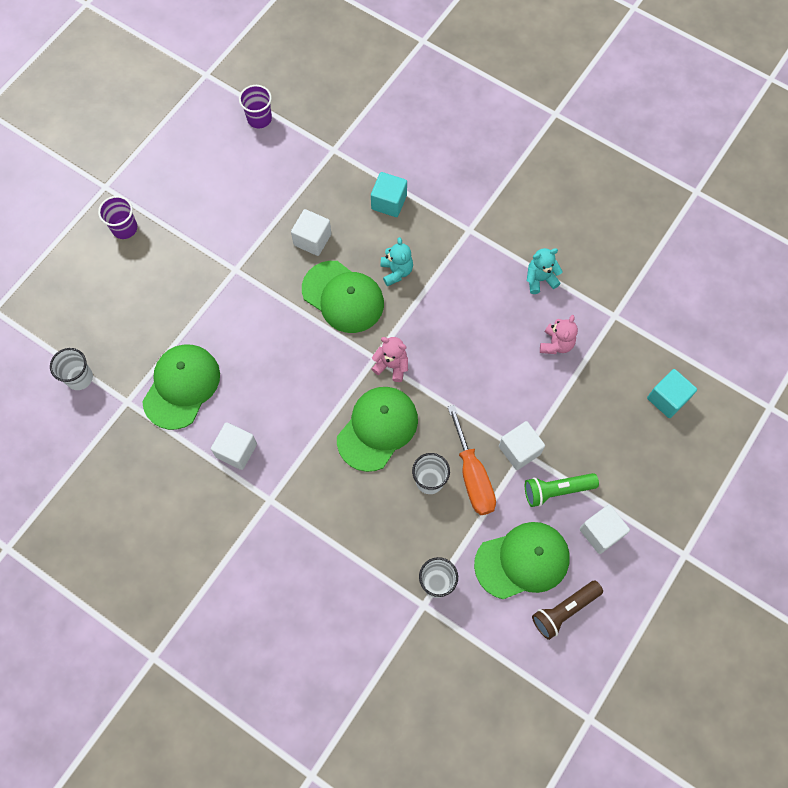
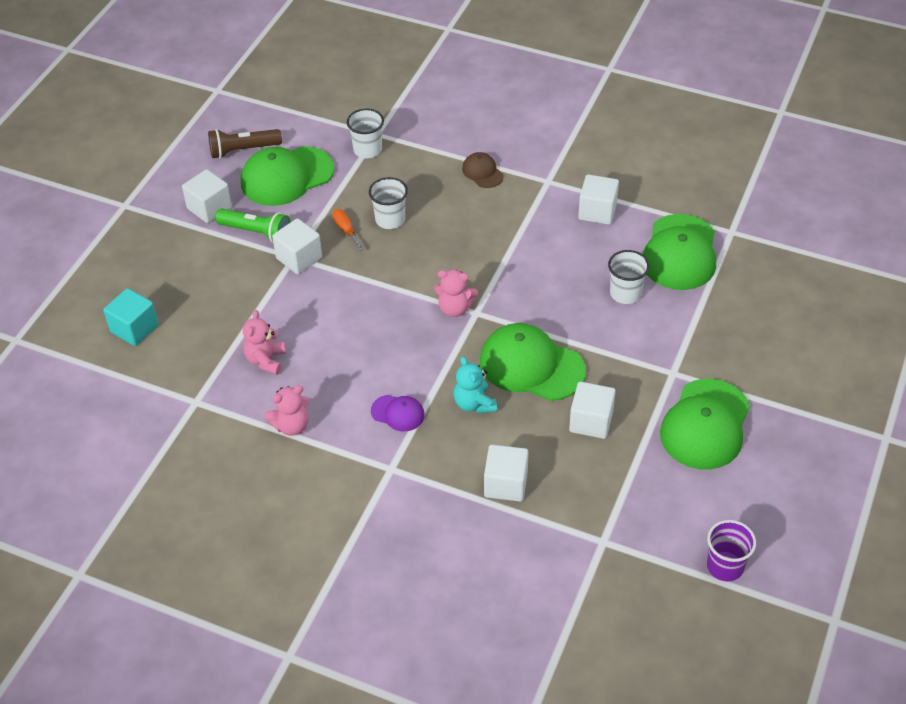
camera: 170 degrees right, 20 degrees down
white cup [50,348,93,390] -> white cup moved to [608,250,650,304]
purple cup [98,196,137,239] -> none
green cap [337,387,418,472] -> green cap moved to [660,379,750,469]
turquoise cube [371,172,407,217] -> white cube [484,445,529,502]
orange screwdriver [448,405,496,515] -> orange screwdriver [333,209,364,251], size x0.49
green flashlight [525,473,599,507] -> green flashlight turned 45 degrees clockwise [215,208,291,243]
turquoise teddy bear [527,248,563,294] -> pink teddy bear [264,385,309,436]
brown flashlight [532,581,603,640] -> brown flashlight turned 150 degrees counterclockwise [208,129,282,159]
none -> purple cap [371,395,425,431]
none -> brown cap [462,152,503,188]

